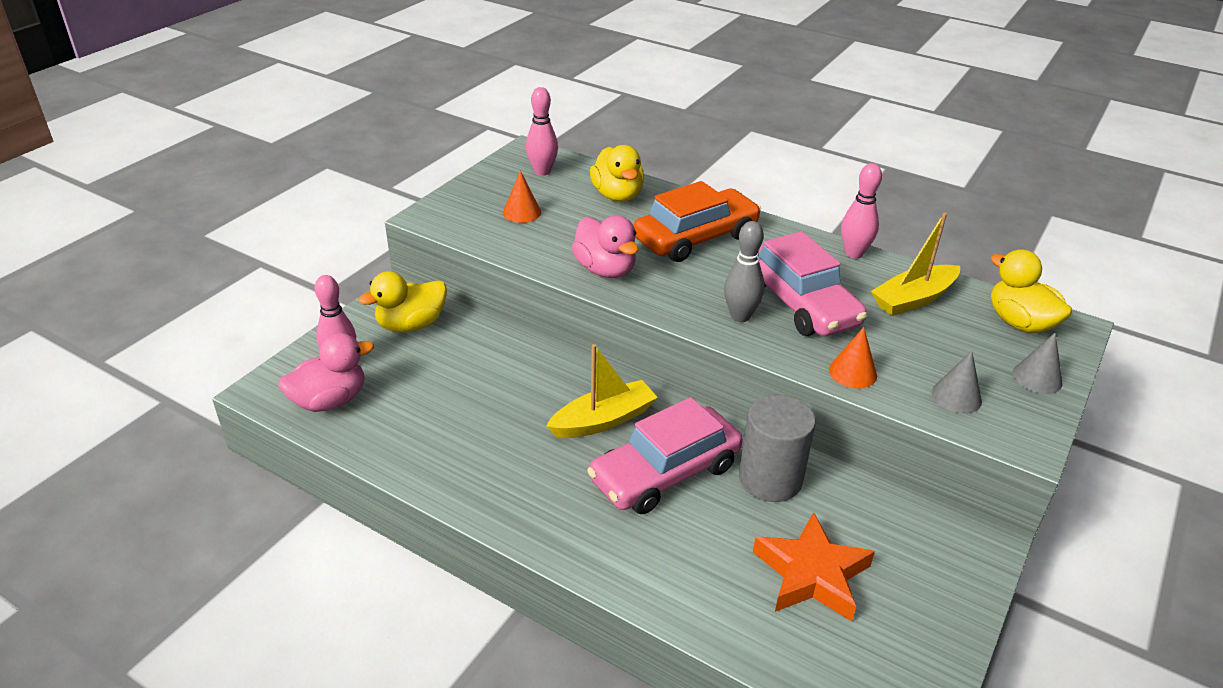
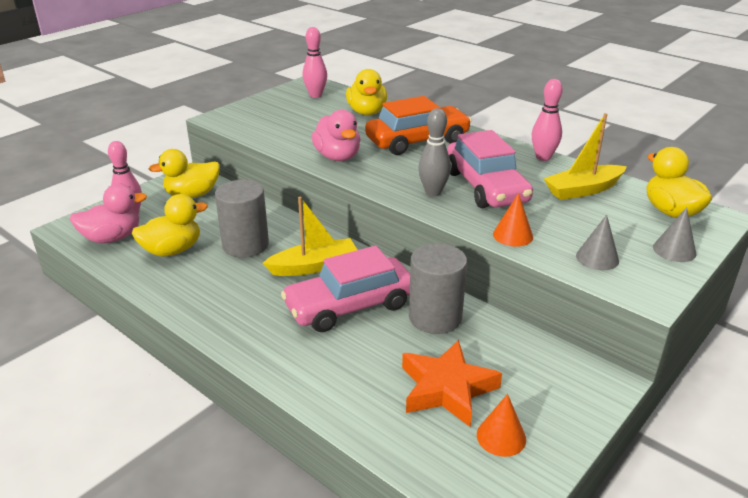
camera: 10 degrees right, 5 degrees down
orange cone [503,171,541,223] -> orange cone moved to [477,394,526,457]
none -> yellow duck [132,194,208,257]
none -> grey cylinder [215,180,269,258]

